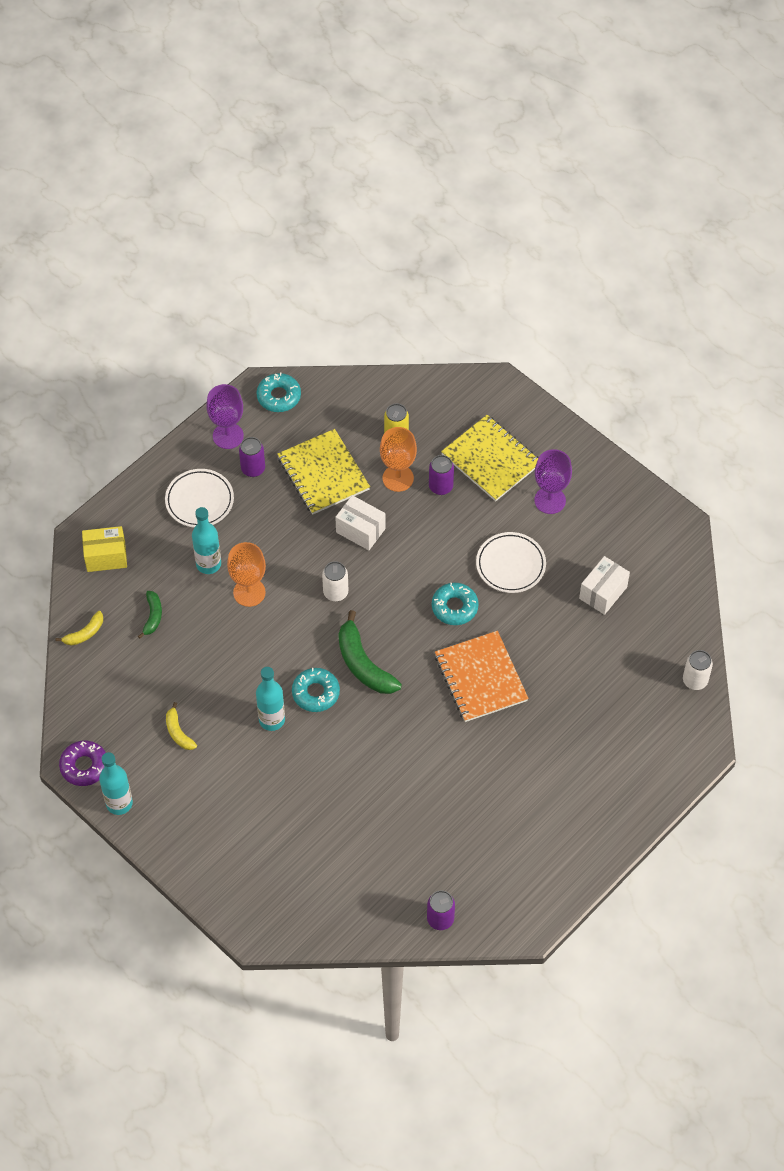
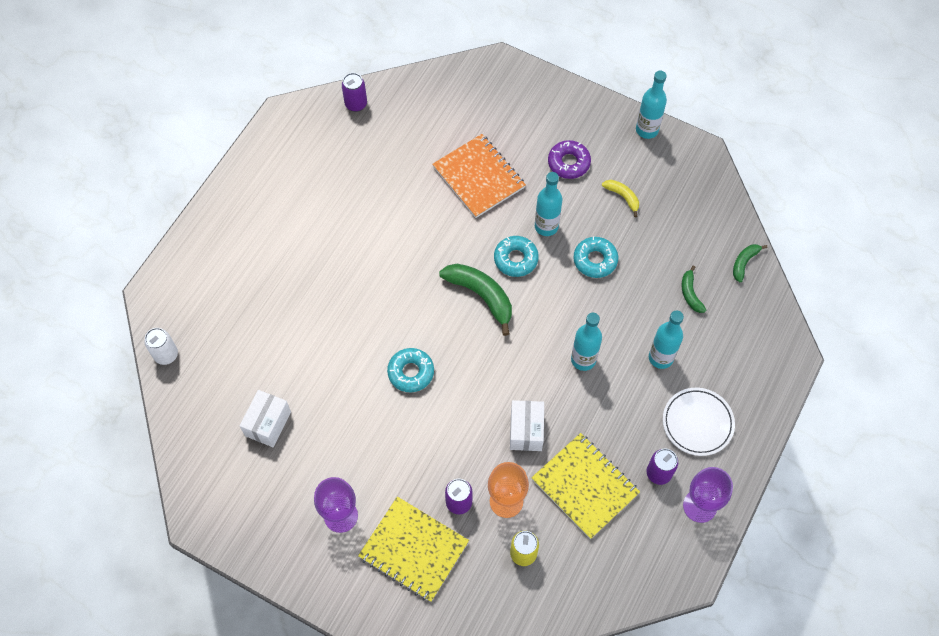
camera: 165 degrees right, 5 degrees up
yellow banana [55,611,103,646] -> green banana [733,244,768,282]
purple donut [59,740,106,786] -> purple donut moved to [548,140,591,179]
yellow box [82,526,127,572] -> none
orange goblet [227,542,266,607] -> none
turquoise donut [256,372,301,412] -> turquoise donut moved to [573,237,618,278]
white can [322,561,348,601] -> none
white box [335,495,386,550] -> white box turned 75 degrees clockwise [510,400,544,451]
orange notebook [435,631,529,722] -> orange notebook moved to [432,134,526,218]
white plate [476,532,546,593] -> none
none -> turquoise bottle [571,313,602,371]

